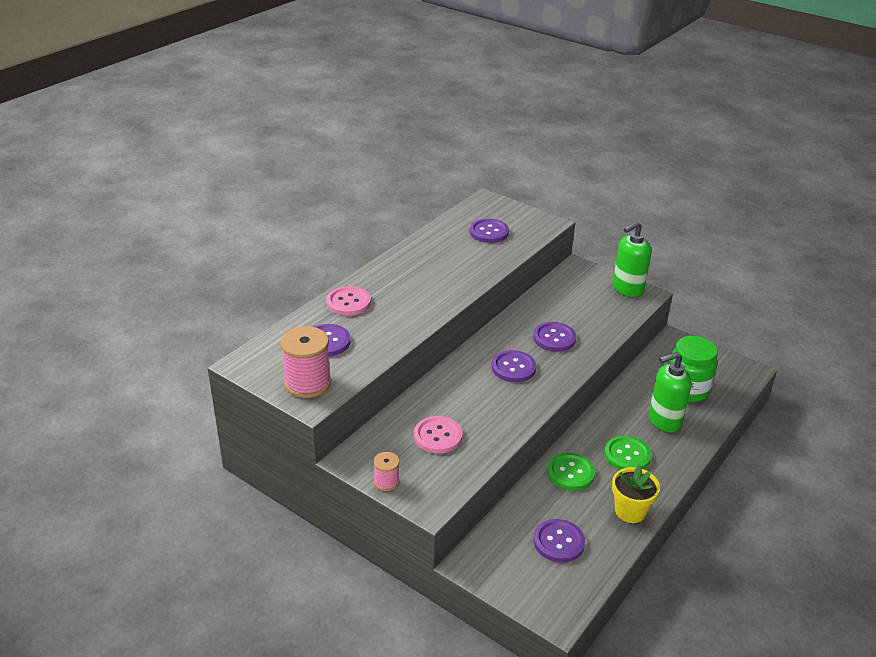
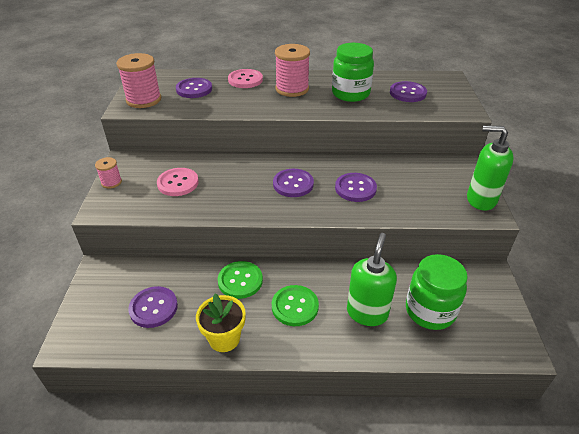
camera: 55 degrees right, 5 degrees up
green soap dispenser [649,352,692,432] -> green soap dispenser turned 75 degrees clockwise [347,233,397,326]
none -> pink spool [275,44,310,97]
none -> green jar [332,43,374,102]

